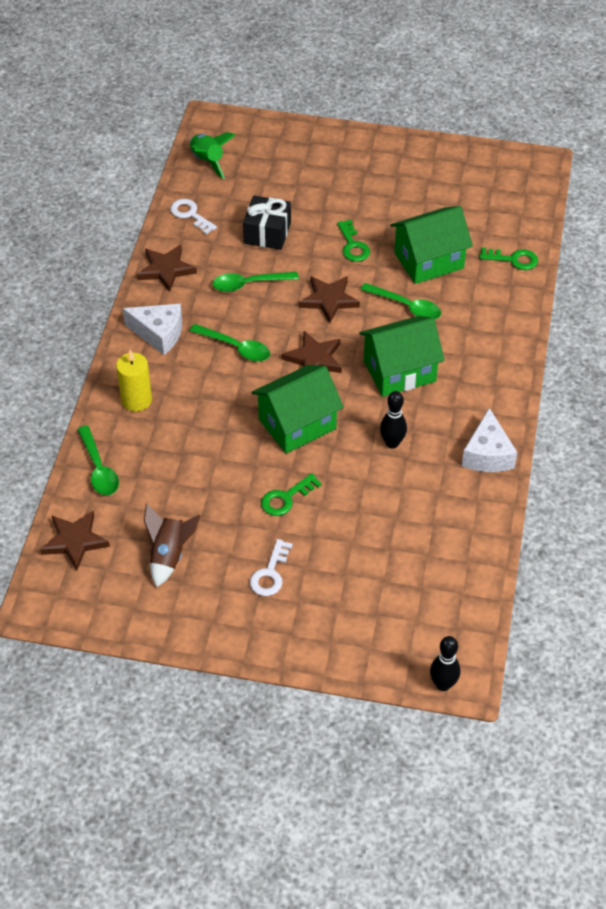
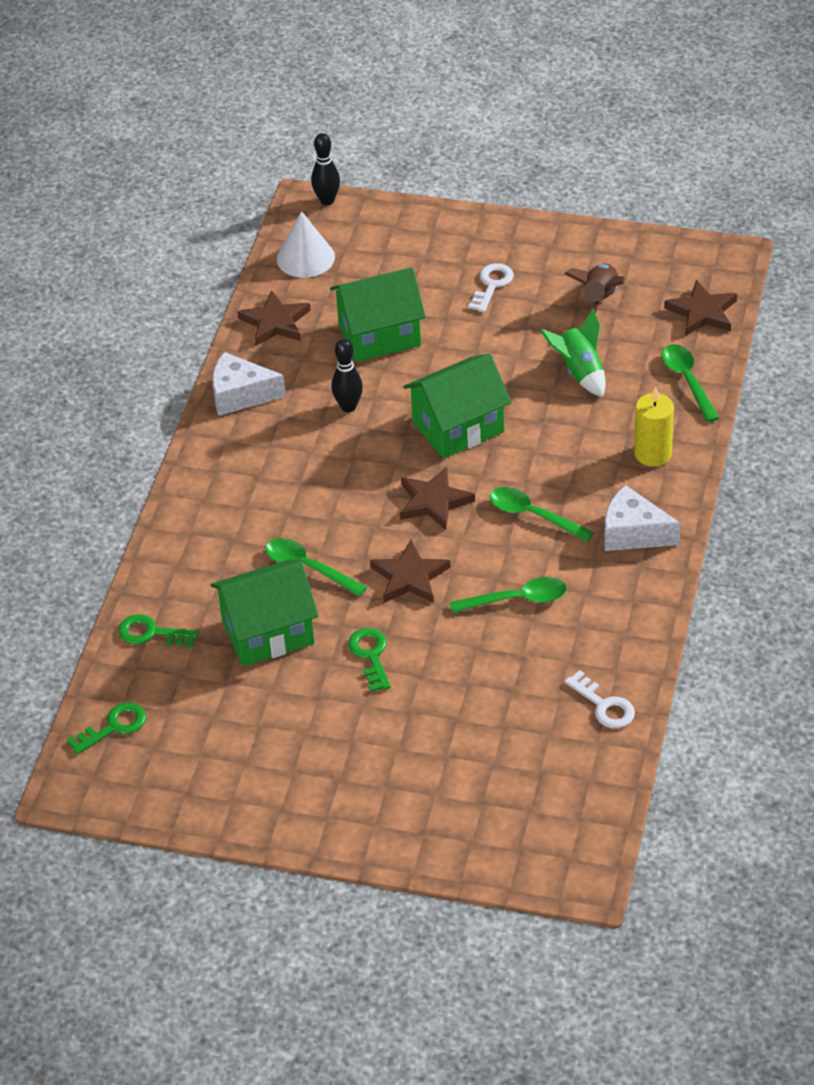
camera: 175 degrees left, 5 degrees down
brown star [137,245,197,292] -> brown star moved to [237,290,311,346]
green rocket [189,132,235,179] -> green rocket moved to [540,309,606,397]
black gift [243,196,291,250] -> none
green key [261,473,322,516] -> green key moved to [67,702,146,755]
green house [359,316,445,397] -> green house moved to [330,267,426,362]
white cheese [462,408,517,472] -> white cheese turned 90 degrees counterclockwise [212,352,286,416]
none -> white cone [277,211,335,278]

